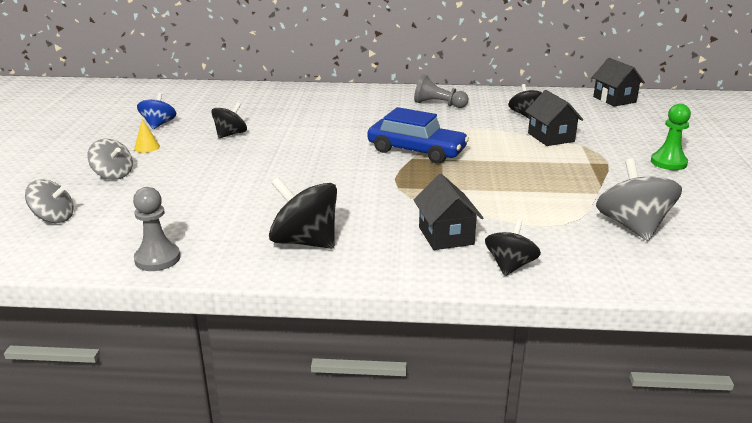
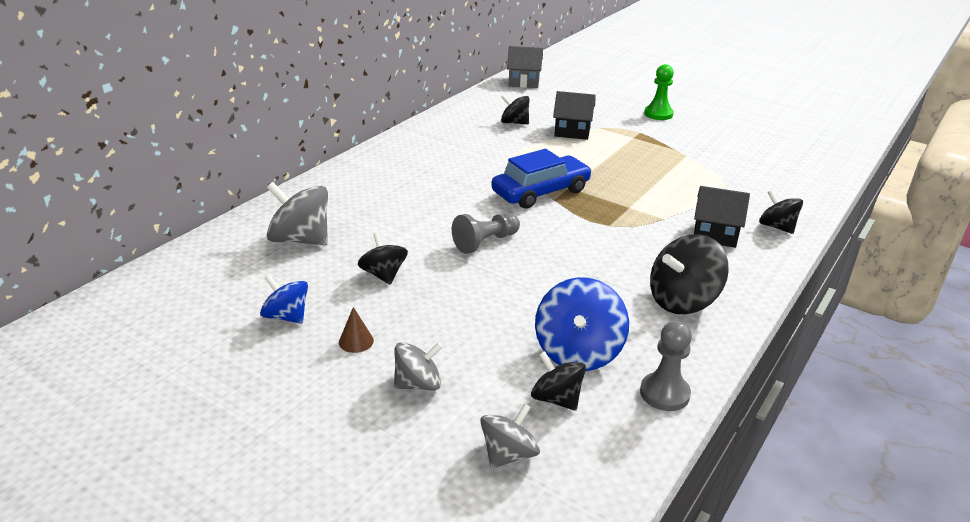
camera: 60 degrees left, 5 degrees up
yellow cone [134,119,160,153] -> brown cone [339,307,374,353]
grey pawn [414,74,469,108] -> grey pawn moved to [452,213,520,254]
black house [592,58,645,107] -> grey house [507,46,543,88]
grey spinning top [596,158,682,241] -> grey spinning top moved to [267,182,328,245]
none -> black spinning top [531,351,586,411]
none -> blue spinning top [535,277,629,371]

